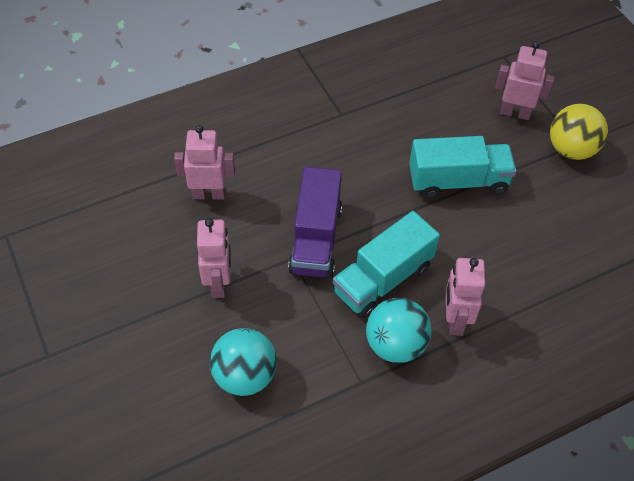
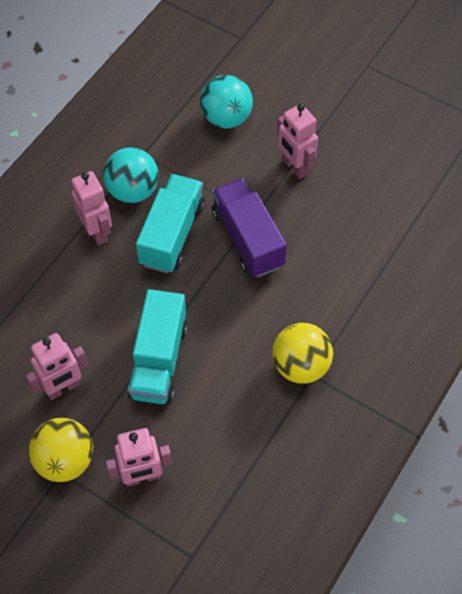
camera: 150 degrees right, 5 degrees up
pink robot [174,125,235,200] -> pink robot moved to [26,333,88,400]
turquoise truck [409,136,516,199] -> turquoise truck turned 45 degrees counterclockwise [128,289,188,404]
none -> yellow ball [272,323,333,384]

